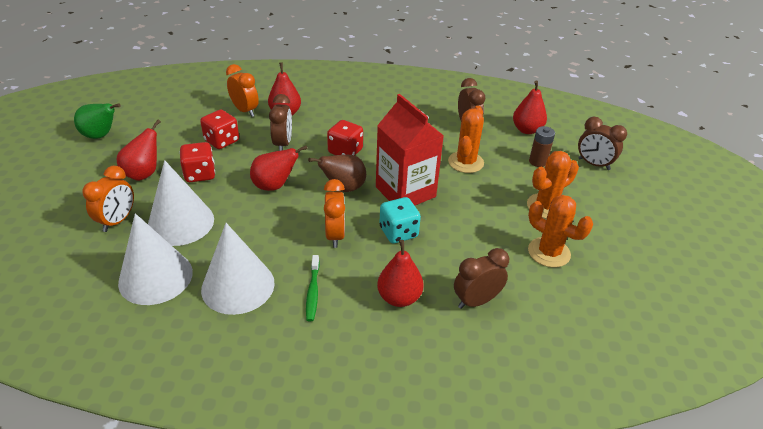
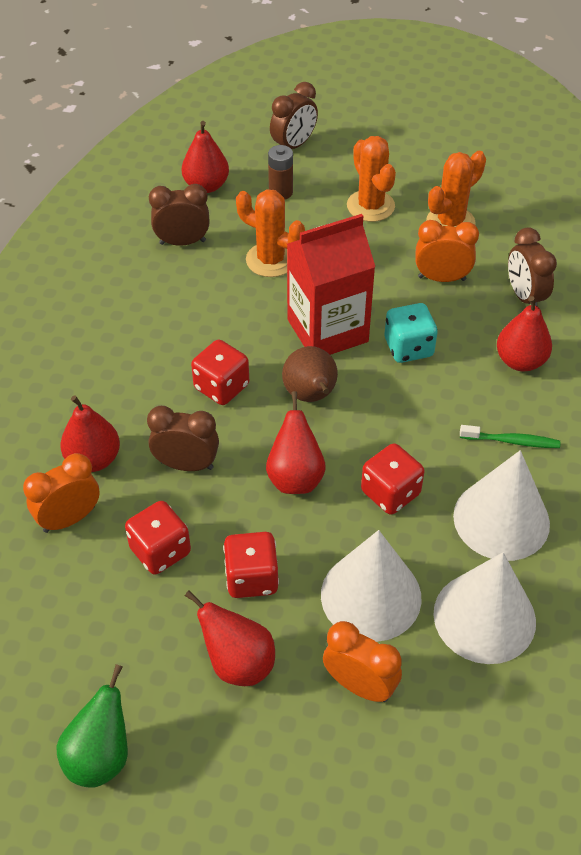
camera: 80 degrees left, 10 degrees up
orange clock [324,179,345,248] -> orange clock moved to [416,220,479,282]
none -> red dice [361,443,425,515]

